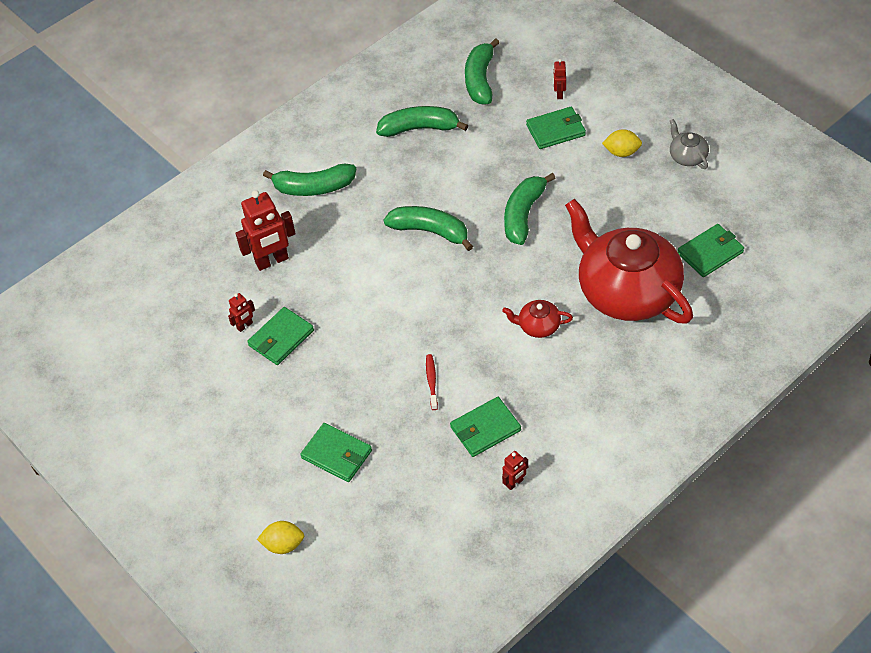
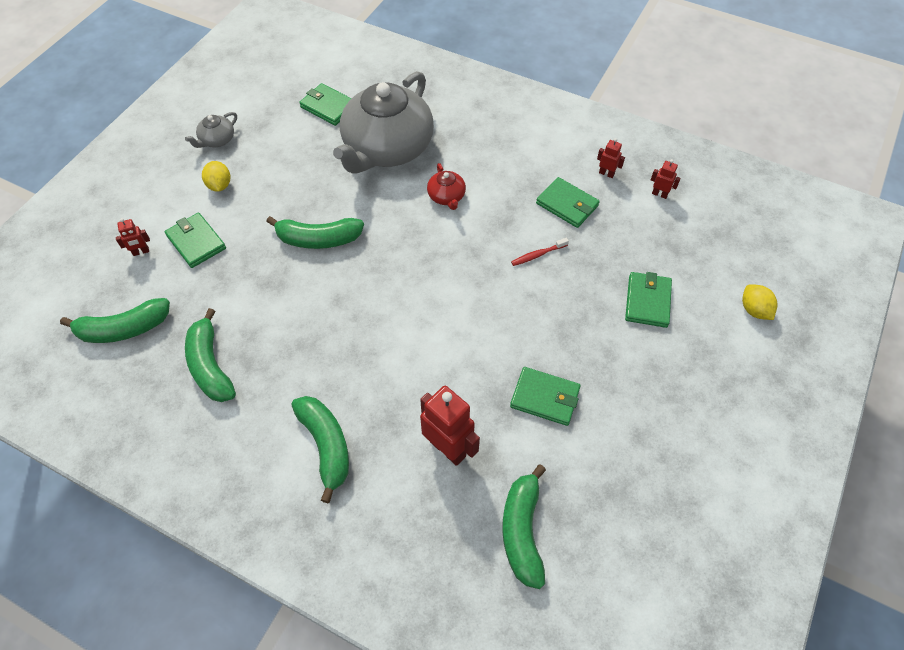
camera: 115 degrees left, 5 degrees up
red robot [228,293,255,332] -> red robot moved to [651,159,681,199]
green banana [383,206,473,251] -> green banana moved to [502,464,546,589]
red teapot [565,199,693,324] -> grey teapot [333,71,434,174]

